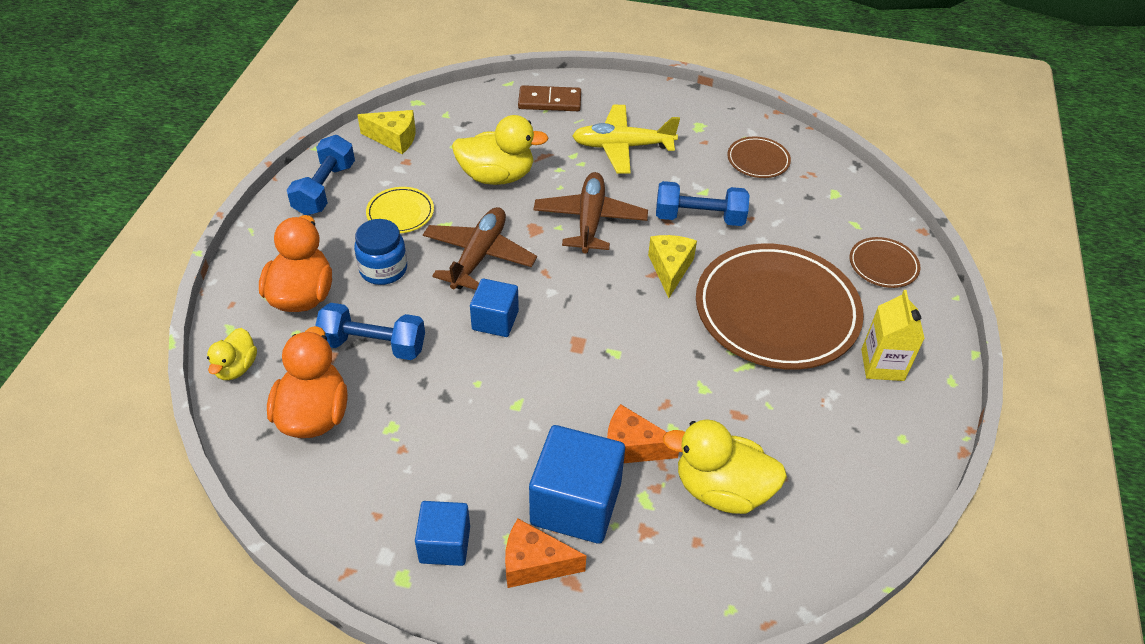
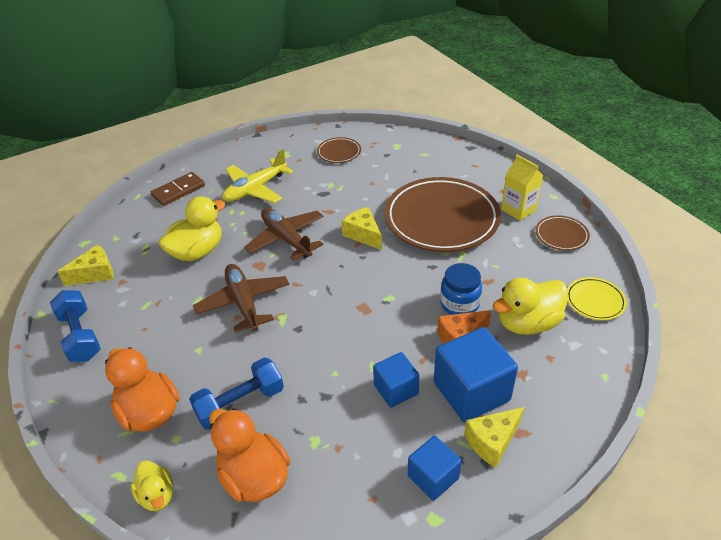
camera: 40 degrees left, 5 degrees down
blue jar [354,219,407,285] -> blue jar moved to [440,263,482,315]
yellow plate [366,187,434,233] -> yellow plate moved to [567,277,627,320]
blue cube [470,278,519,337] -> blue cube moved to [373,352,420,408]
orange cheese [505,519,586,588] -> yellow cheese [464,407,524,468]
blue dumbbell [656,181,750,226] -> none
brown plate [850,237,920,288] -> brown plate moved to [536,216,590,251]

